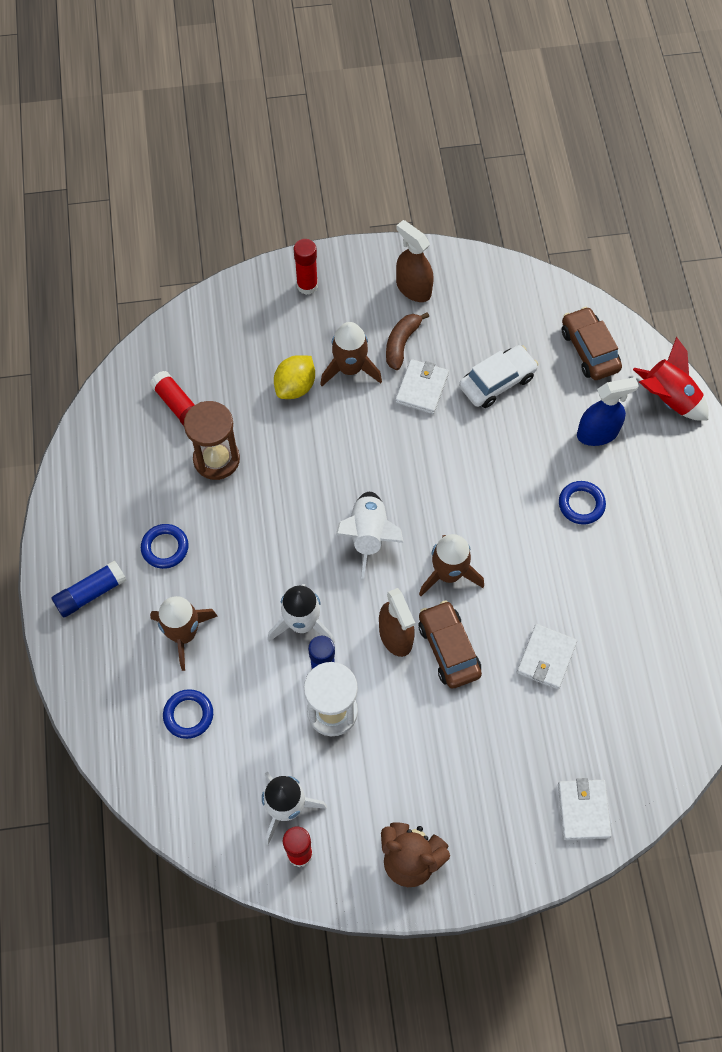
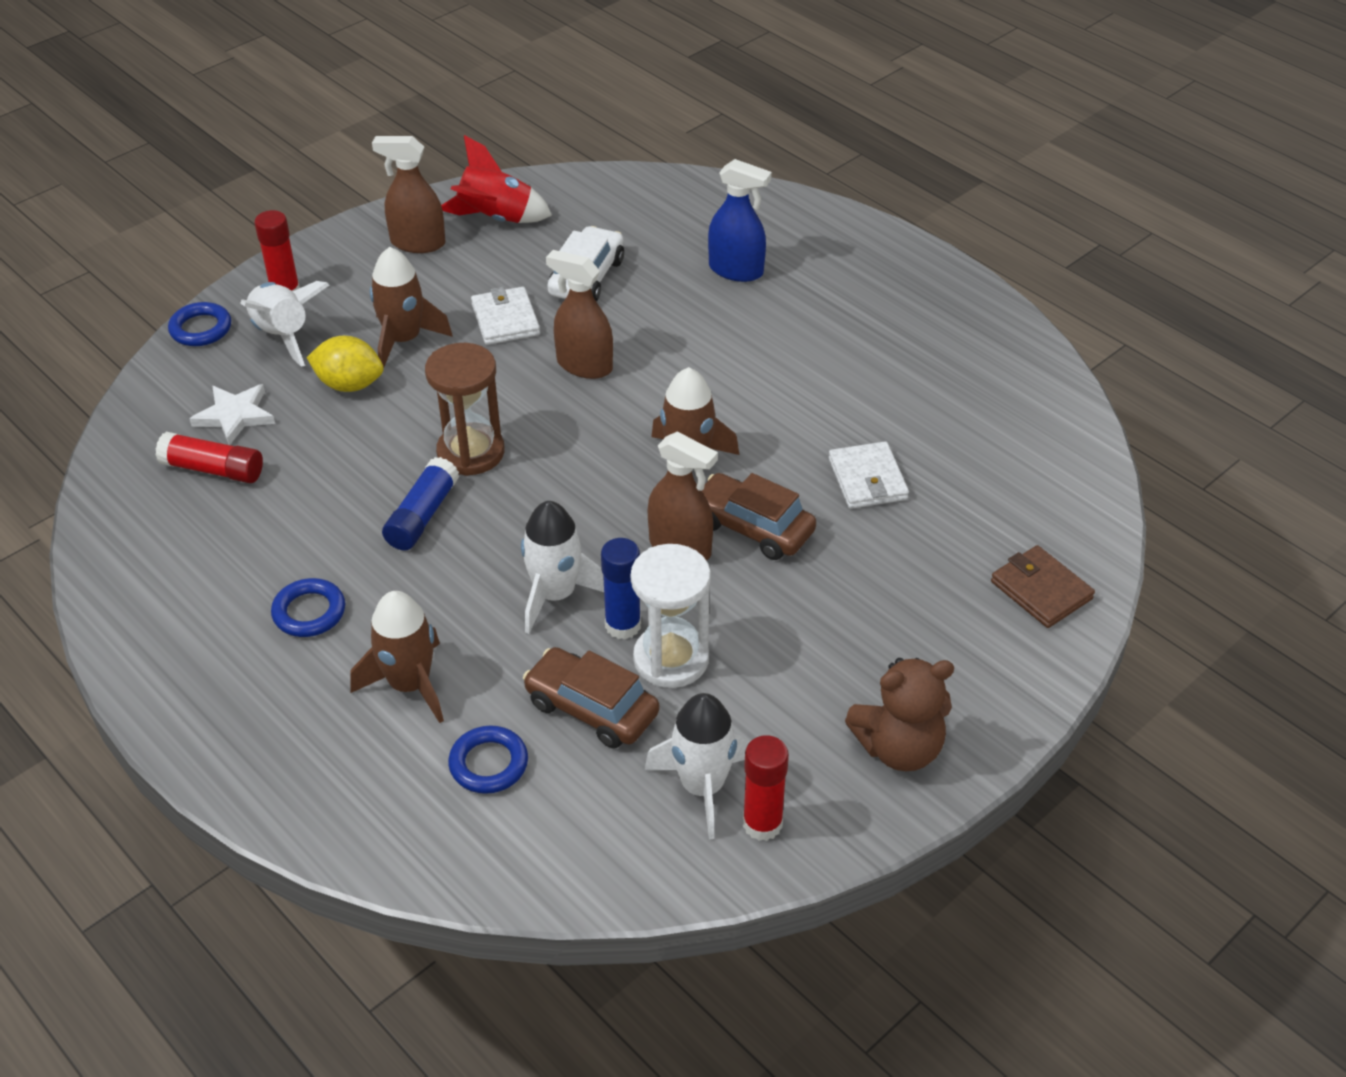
camera: 35 degrees left, 20 degrees down
blue glue stick [52,560,127,618] -> blue glue stick moved to [382,457,459,551]
brown hourglass [184,401,240,480] -> brown hourglass moved to [425,343,504,476]
yellow lemon [274,355,315,399] -> yellow lemon turned 75 degrees counterclockwise [307,336,384,392]
white rocket [336,492,403,579] -> white rocket moved to [240,281,329,367]
brown banana [386,312,429,370] -> none
white wallet [558,778,611,840] -> brown wallet [991,545,1095,628]
blue ring [559,481,606,525] -> blue ring moved to [168,302,231,346]
brown car [562,307,622,380] -> brown car moved to [523,647,659,748]
blue spray bottle [577,377,639,446] -> blue spray bottle turned 75 degrees clockwise [708,159,772,282]
red rocket [633,336,709,421] -> red rocket moved to [441,135,552,223]
none -> white star [190,384,275,445]
none -> brown spray bottle [546,250,613,379]

